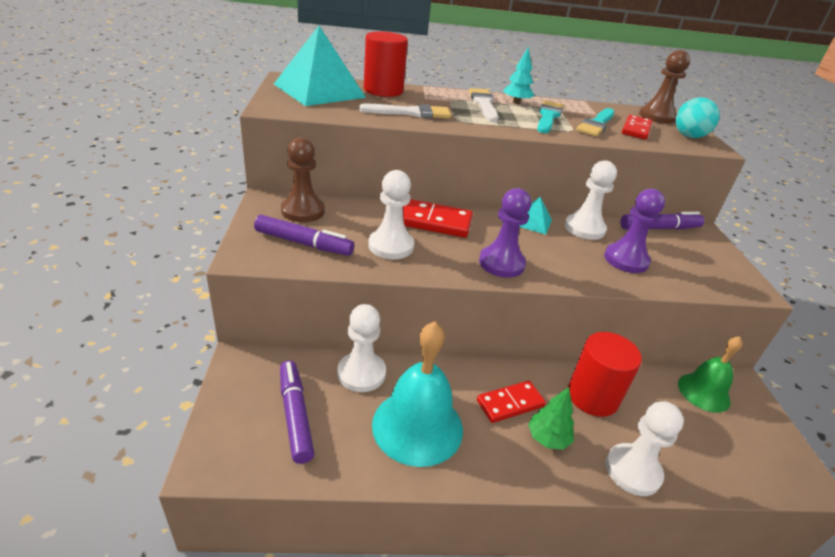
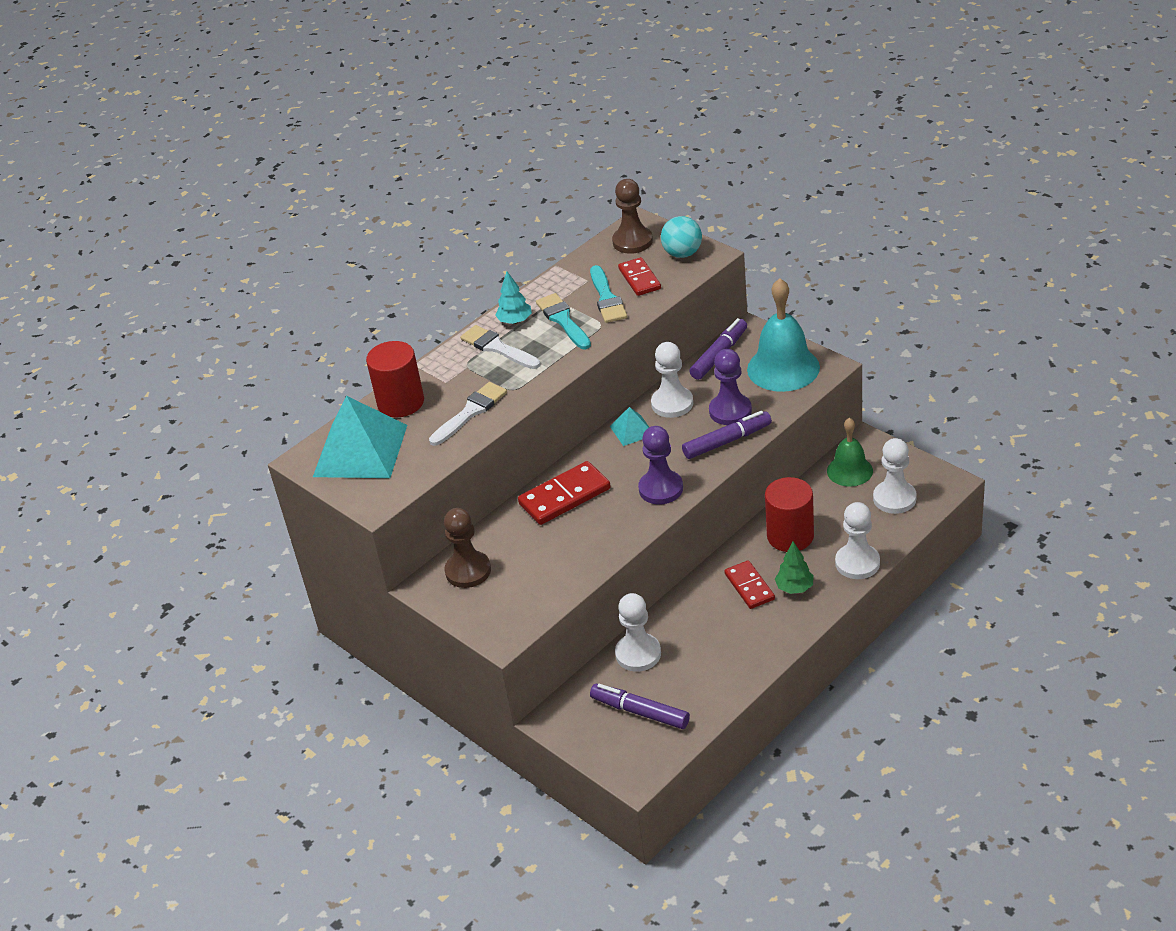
camera: 35 degrees left, 5 degrees up
purple marker [254,215,354,256] -> purple marker moved to [682,411,772,459]
white pawn [368,170,414,259] -> white pawn moved to [873,438,917,514]
turquoise bell [372,321,463,467] -> turquoise bell moved to [747,278,820,392]
red domino [477,381,546,423] -> red domino turned 45 degrees counterclockwise [724,560,775,609]

